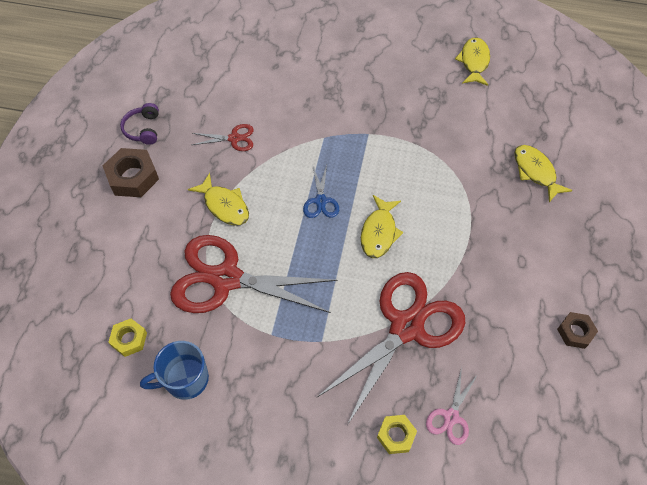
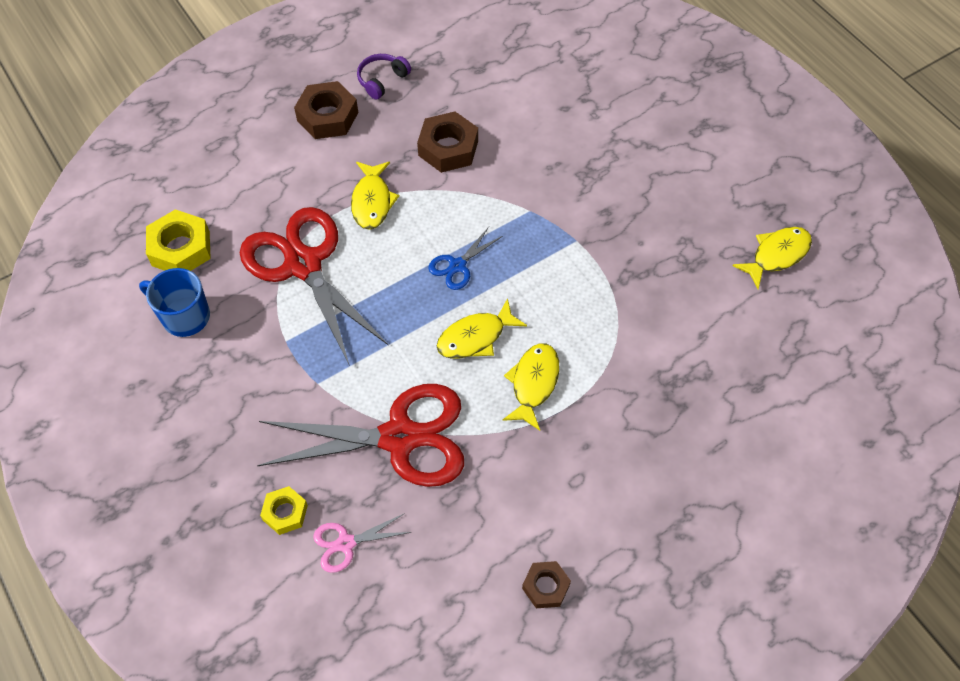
camera: 45 degrees right, 0 degrees up
yellow nut [108,319,147,357] -> yellow nut [146,209,211,271], size x1.66
red scissors [192,124,254,151] -> brown nut [417,111,478,173]
yellow fish [514,145,573,202] -> yellow fish moved to [502,343,560,431]

